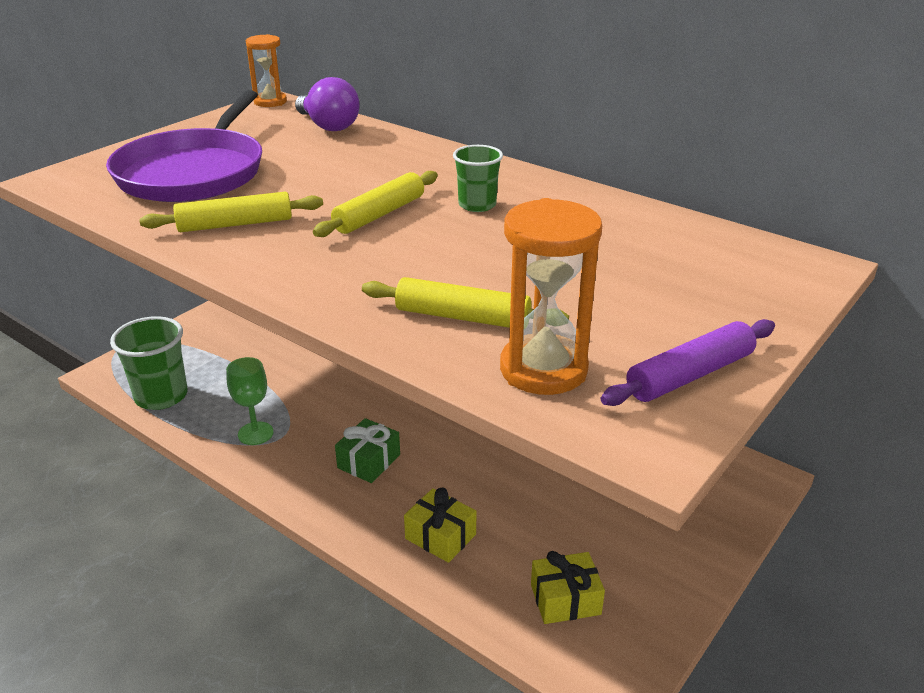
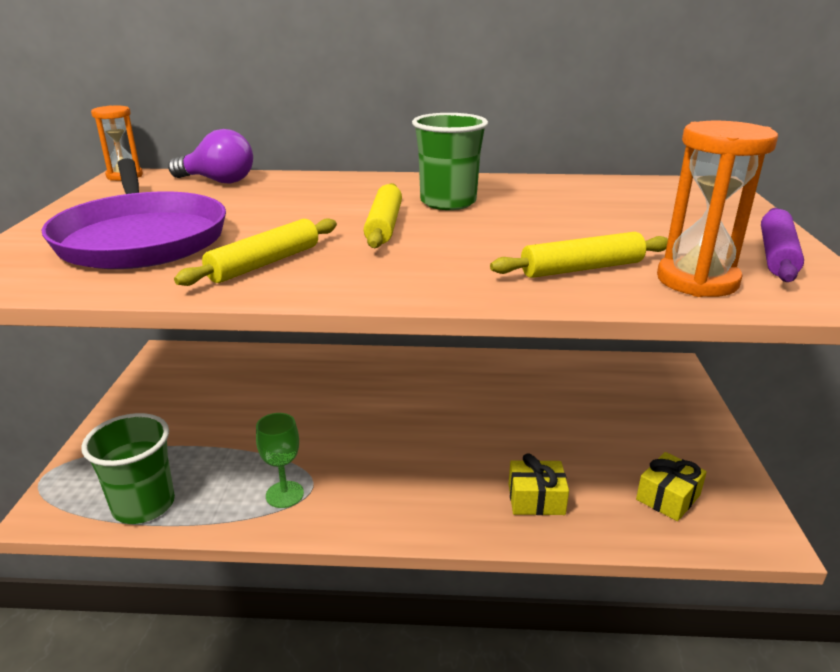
camera: 35 degrees left, 5 degrees down
green gift [335,418,400,483] -> none
green cup [453,145,503,212] -> green cup [412,113,488,210], size x1.61

